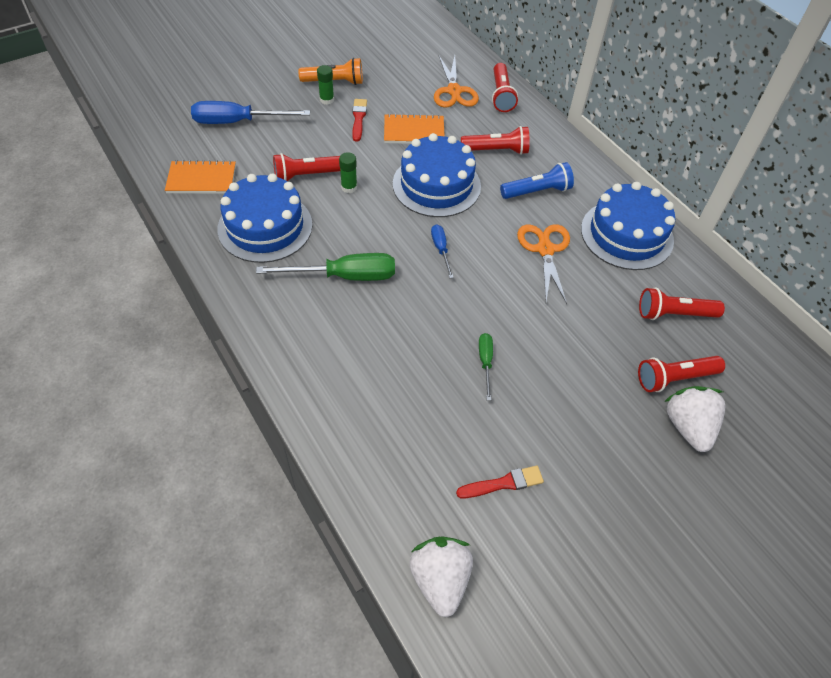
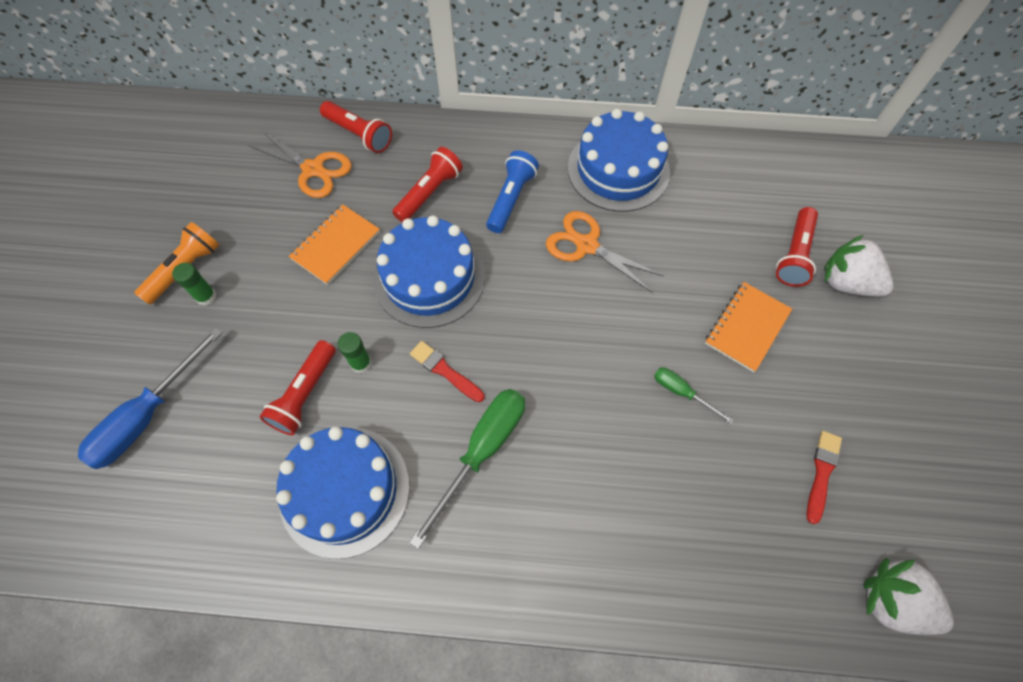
camera: 50 degrees left, 10 degrees up
orange notebook [165,160,236,194] -> orange notebook moved to [705,282,792,372]
red brush [352,99,367,142] -> red brush moved to [410,341,484,402]
blue screwdriver [431,224,454,278] -> none
red flashlight [639,287,725,320] -> none

